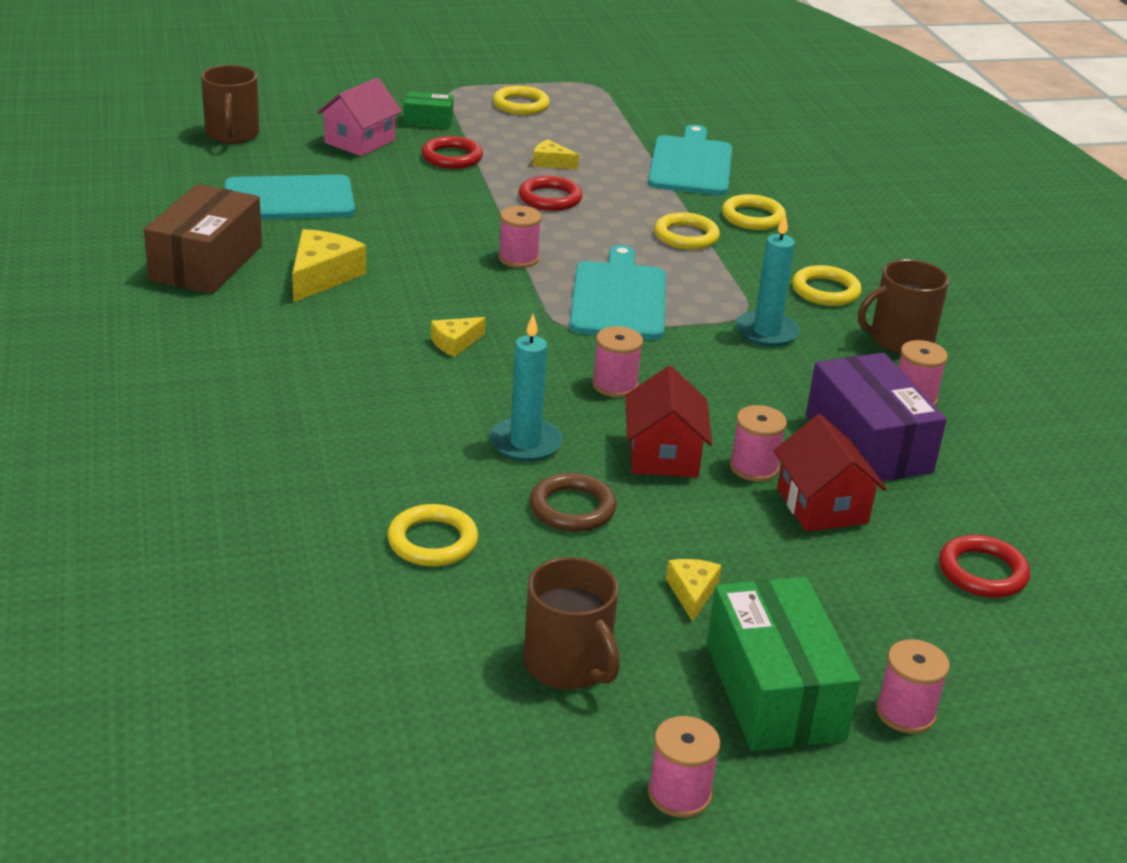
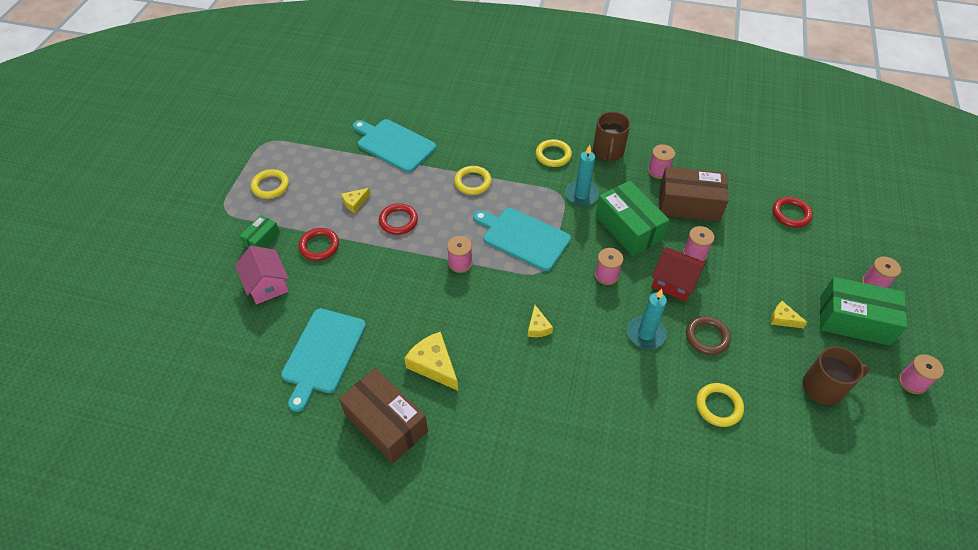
camera: 60 degrees left, 20 degrees up
brown mug [201,65,260,144] -> none
yellow ring [722,194,786,230] -> none
red house [774,414,887,532] -> none
purple box [806,353,947,481] -> brown box [659,166,728,222]
none -> green box [596,181,669,256]

